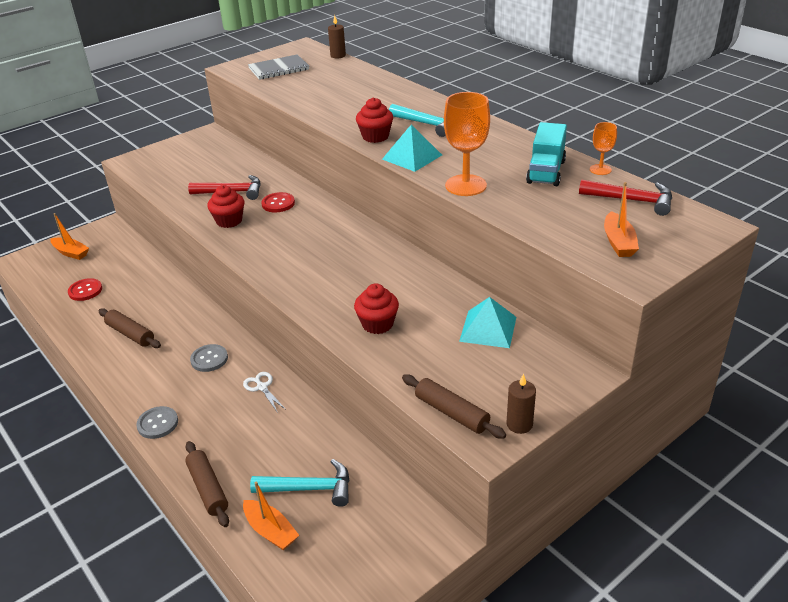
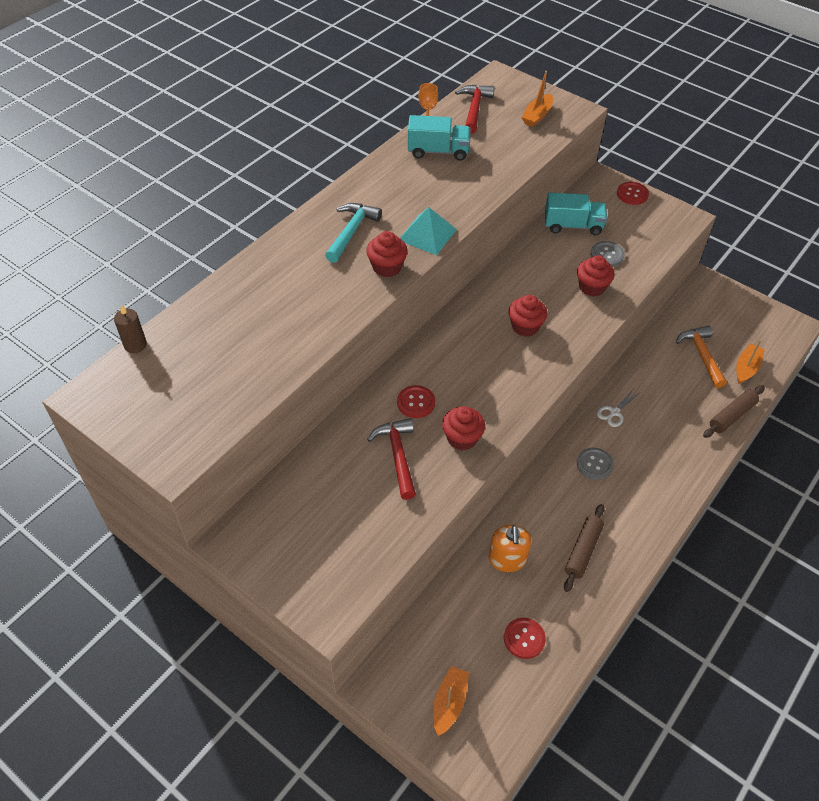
camera: 105 degrees left, 15 degrees up
grey button [136,406,178,439] -> grey button moved to [591,241,624,267]
grey notebook [248,54,309,80] -> none
turquoise hammer [250,459,349,507] -> orange hammer [676,326,727,388]
brown rolling pin [402,374,506,439] -> none
orange goblet [444,92,490,196] -> none
turquoise pyramid [459,297,516,348] -> turquoise truck [545,193,607,235]
brown candle [506,374,536,434] -> none
orange boat [604,182,639,257] -> orange boat turned 135 degrees clockwise [521,71,553,127]
none -> orange soap dispenser [489,525,532,572]
none -> red cupcake [509,295,547,337]
none -> red button [617,182,649,205]

